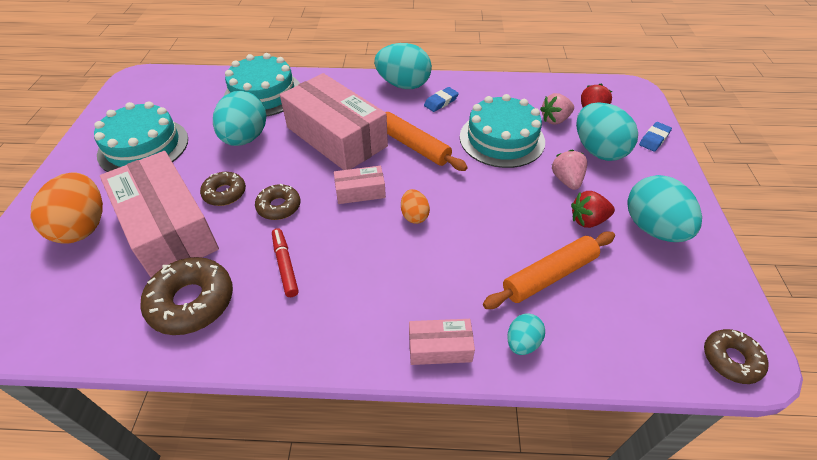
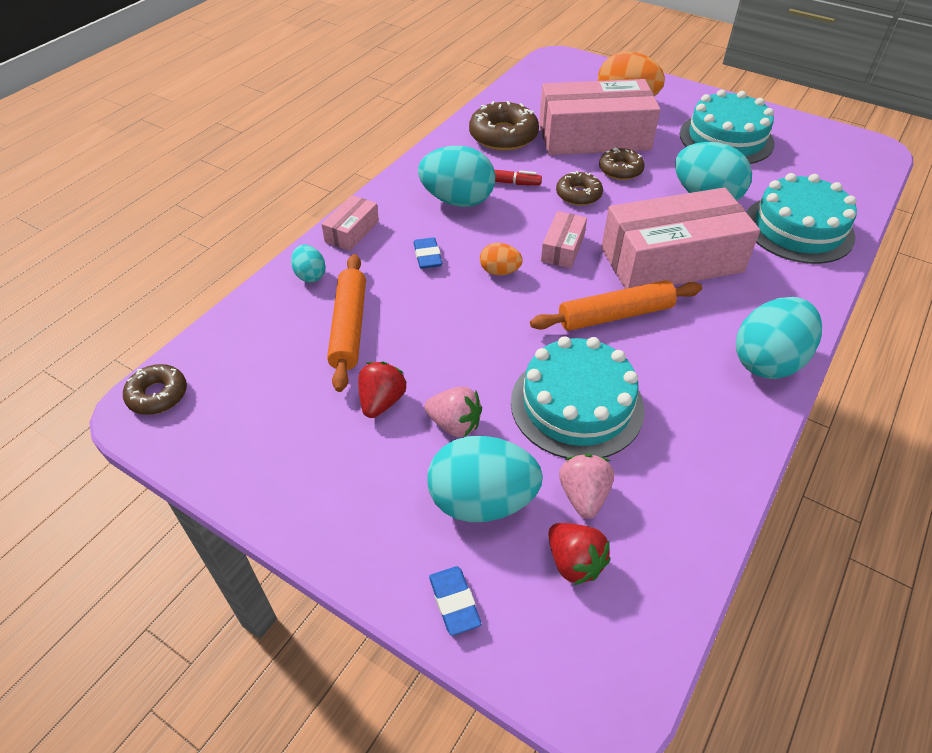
camera: 120 degrees right, 0 degrees up
blue eraser [424,87,459,112] -> blue eraser moved to [414,237,442,269]
turquoise egg [627,175,702,242] -> turquoise egg moved to [418,146,495,207]

